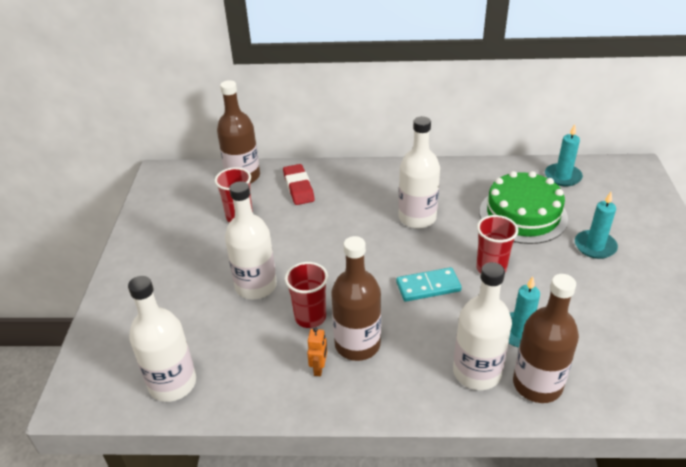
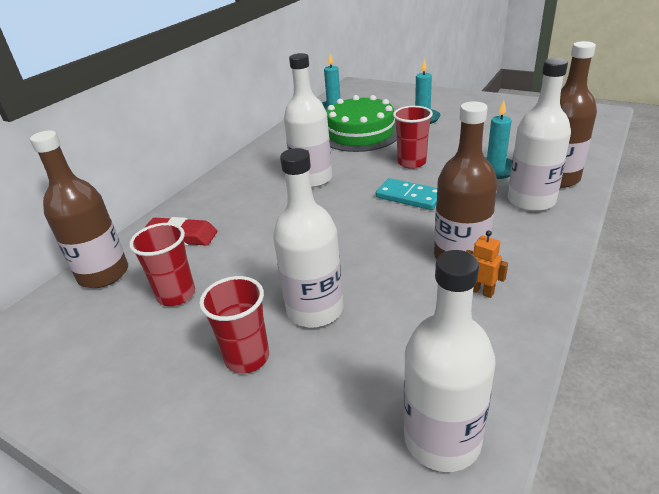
camera: 60 degrees left, 5 degrees down
red cup [285,262,328,328] -> red cup moved to [199,276,269,374]
turquoise domino [396,267,462,302] -> turquoise domino turned 75 degrees counterclockwise [376,178,437,210]

